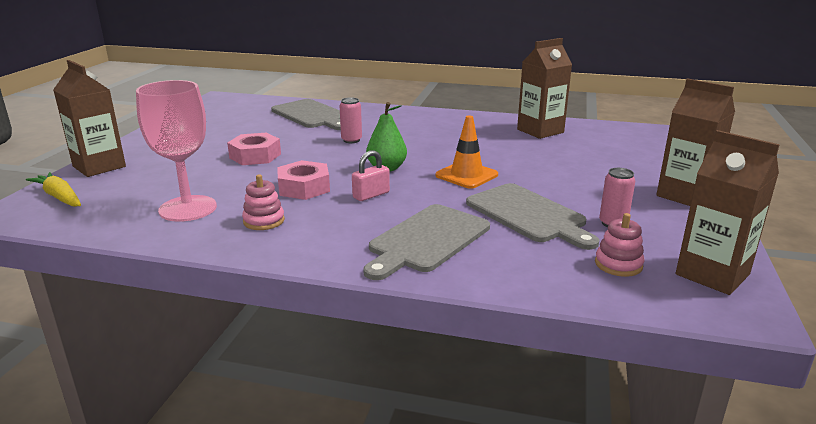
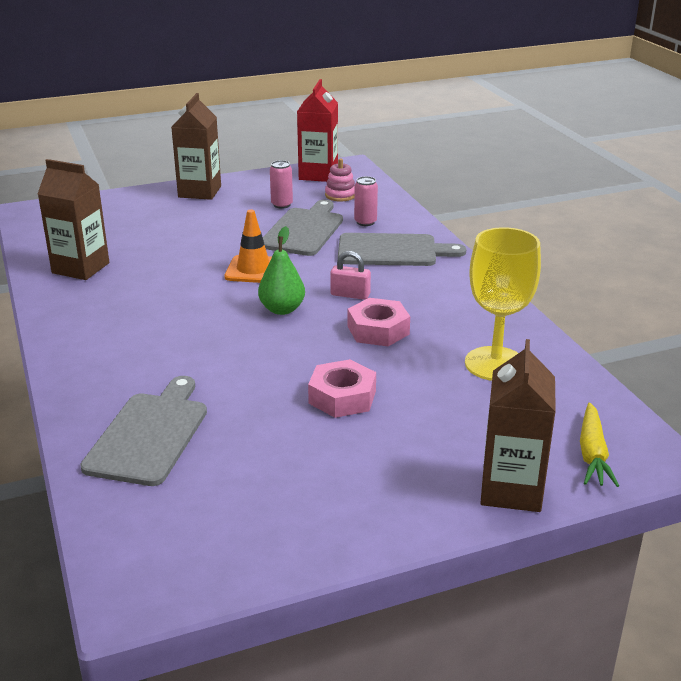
camera: 125 degrees left, 5 degrees up
pink goblet [136,80,217,222] -> yellow goblet [465,227,541,381]
pink stacking toy [242,174,285,230] -> none
pink can [340,97,362,143] -> pink can moved to [354,176,378,226]
brown carton [676,130,780,295] -> red carton [297,79,338,182]

